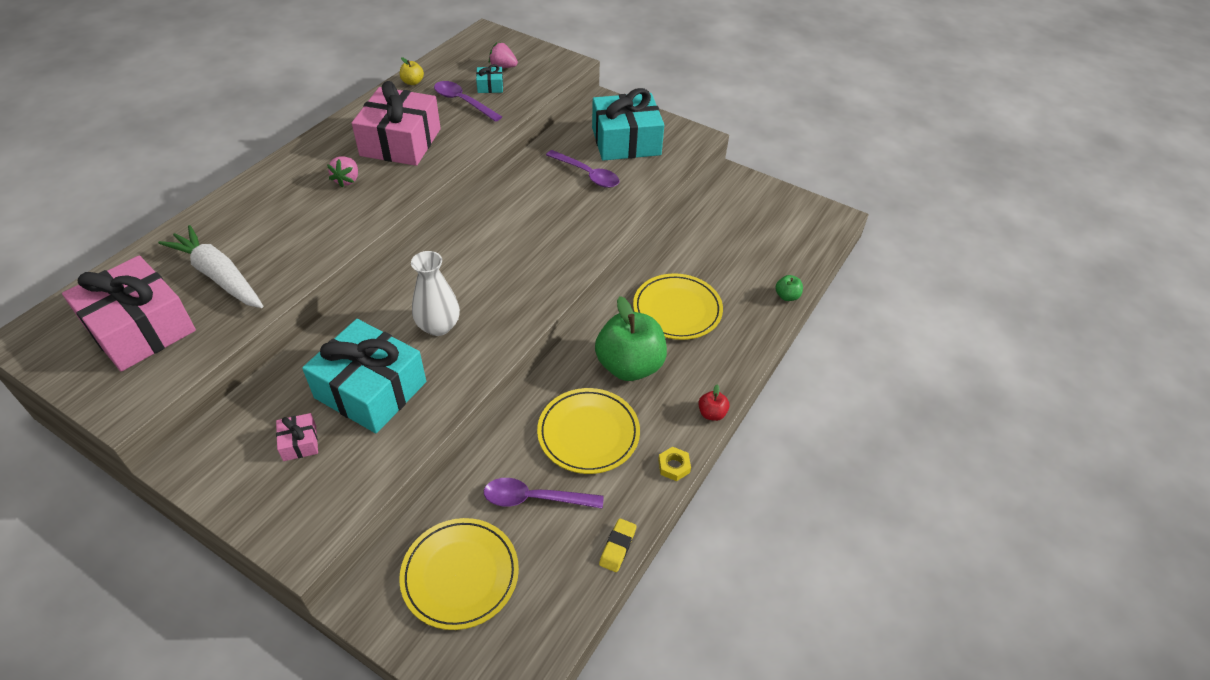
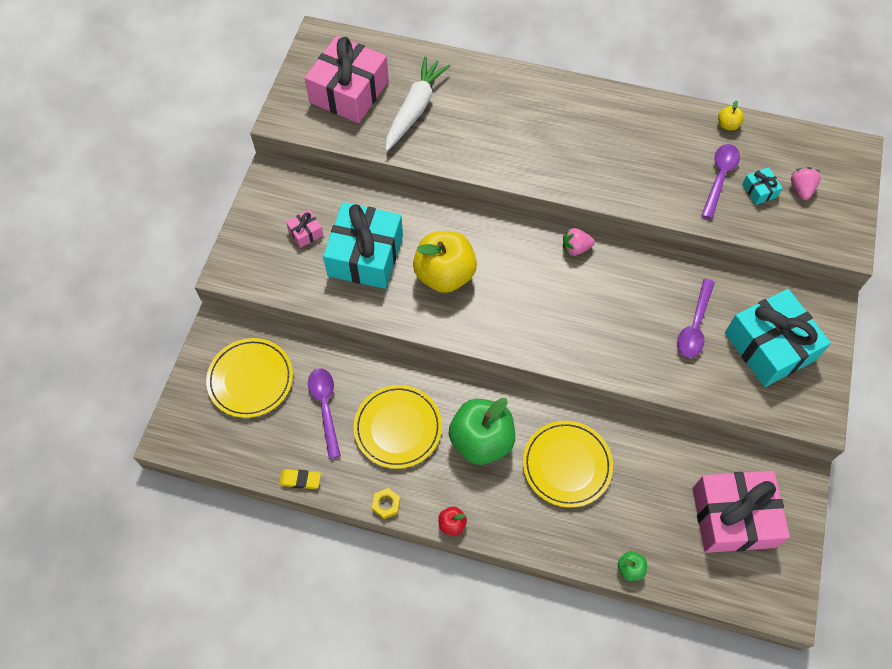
camera: 75 degrees right, 15 degrees up
pink strawberry [327,156,358,188] -> pink strawberry moved to [563,228,595,256]
pink gift [352,81,441,166] -> pink gift moved to [692,471,790,553]
white vase [411,251,460,336] -> yellow apple [413,231,477,293]

